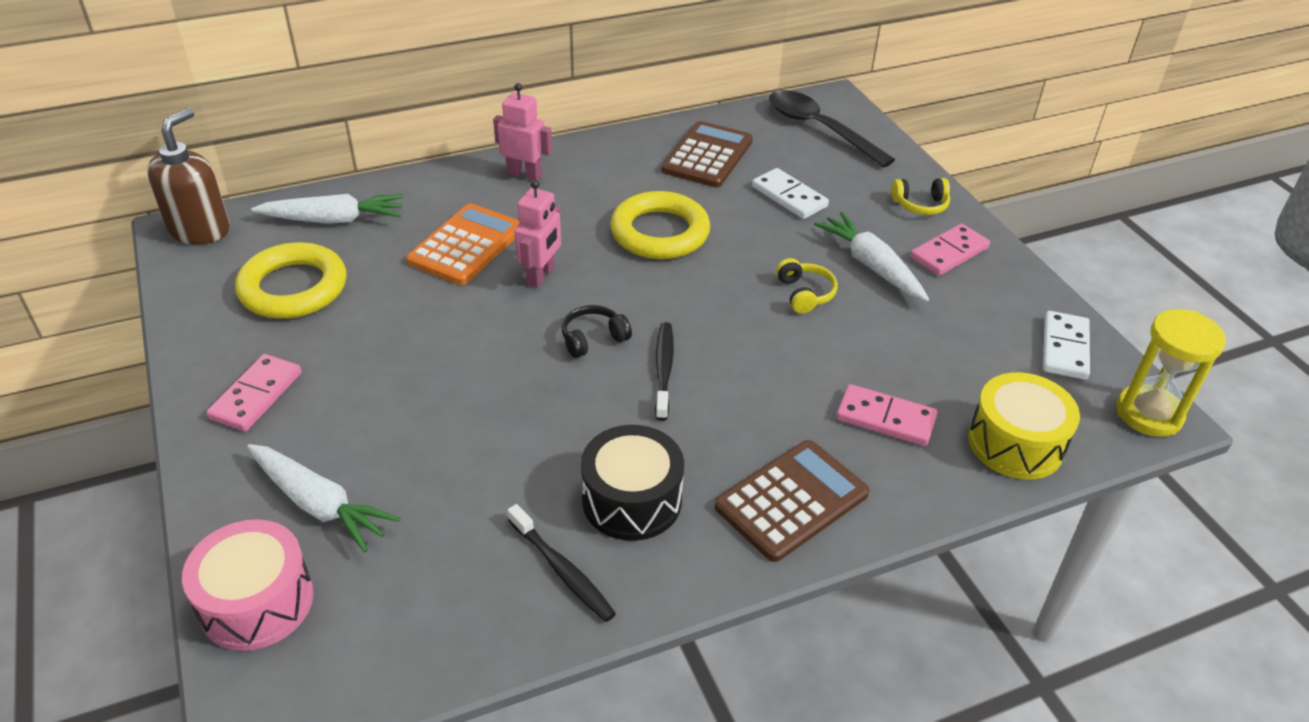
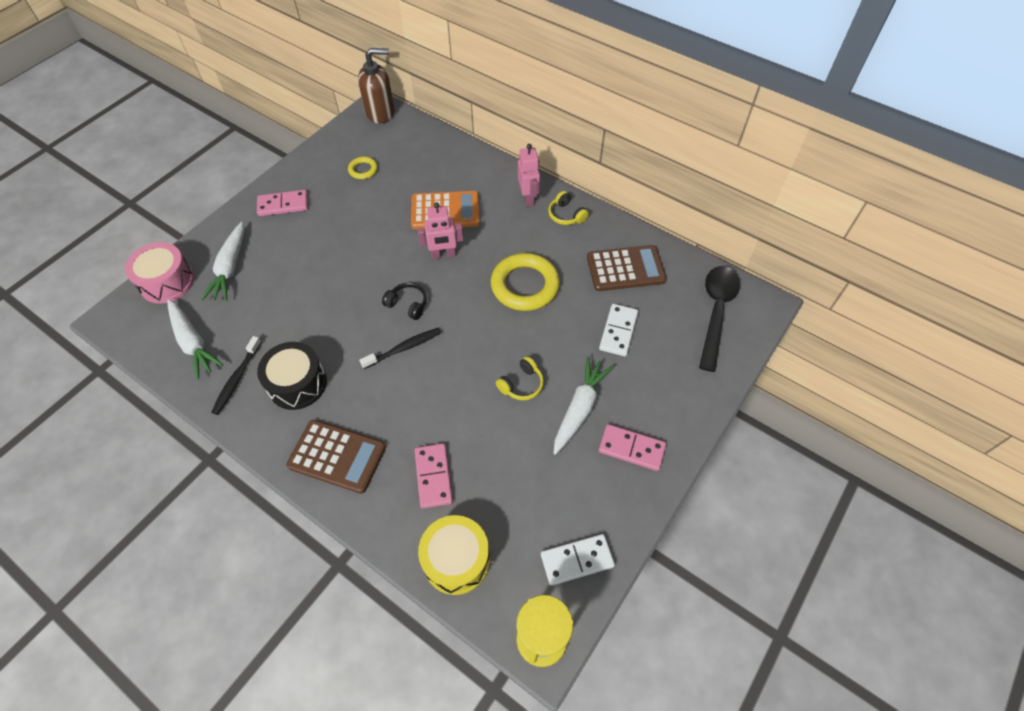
camera: 60 degrees right, 15 degrees up
yellow ring [235,242,347,319] -> yellow ring [348,157,378,179], size x0.49
white carrot [251,194,404,223] -> white carrot moved to [167,299,223,380]
yellow headphones [891,178,950,215] -> yellow headphones moved to [548,191,589,225]

